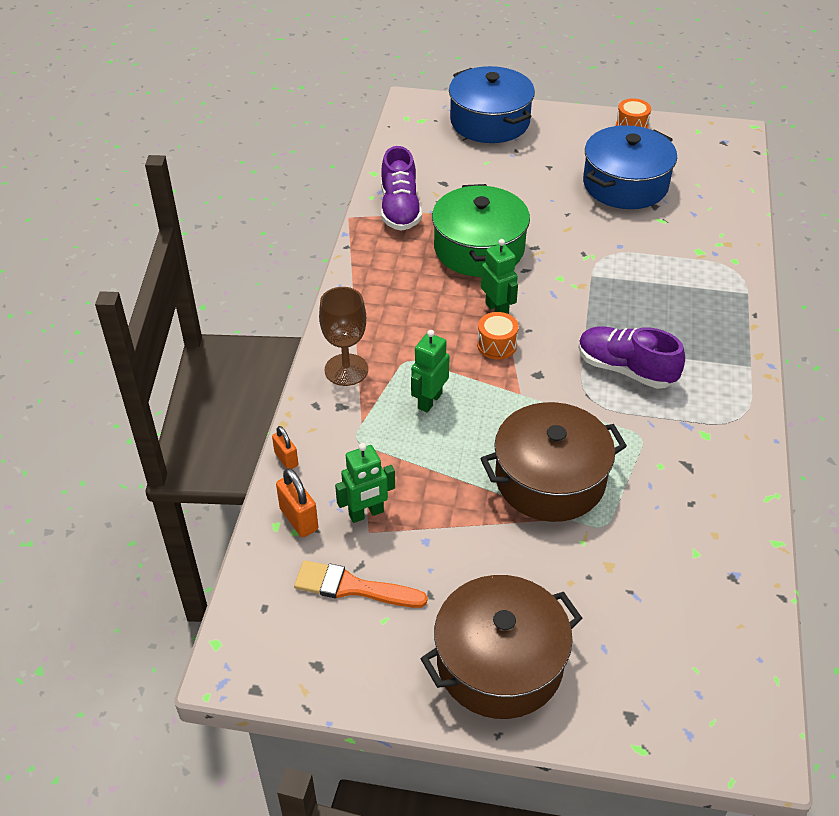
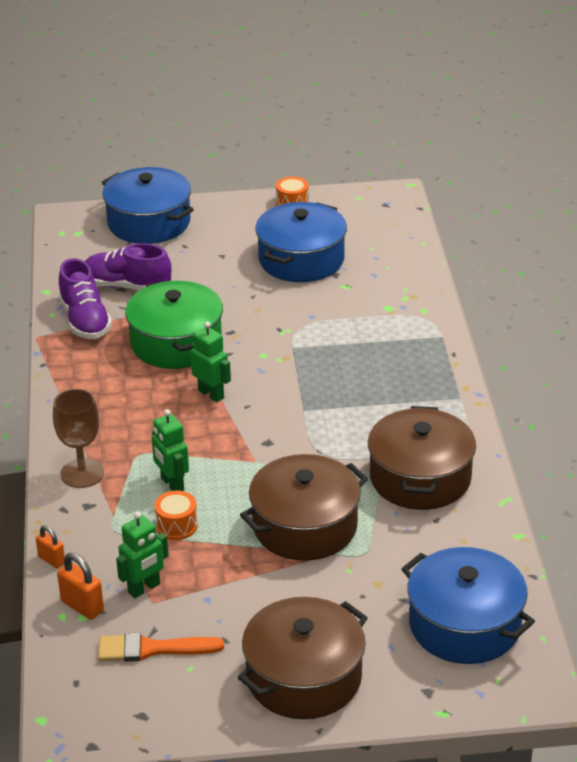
camera: 15 degrees left, 10 degrees down
green robot [411,330,450,412] -> green robot turned 45 degrees counterclockwise [152,409,189,491]
orange drum [477,312,519,360] -> orange drum moved to [154,490,198,540]
purple shoe [578,326,685,389] -> purple shoe moved to [85,243,171,290]
none -> brown pot [368,406,476,510]
none -> blue pot [402,547,535,664]

